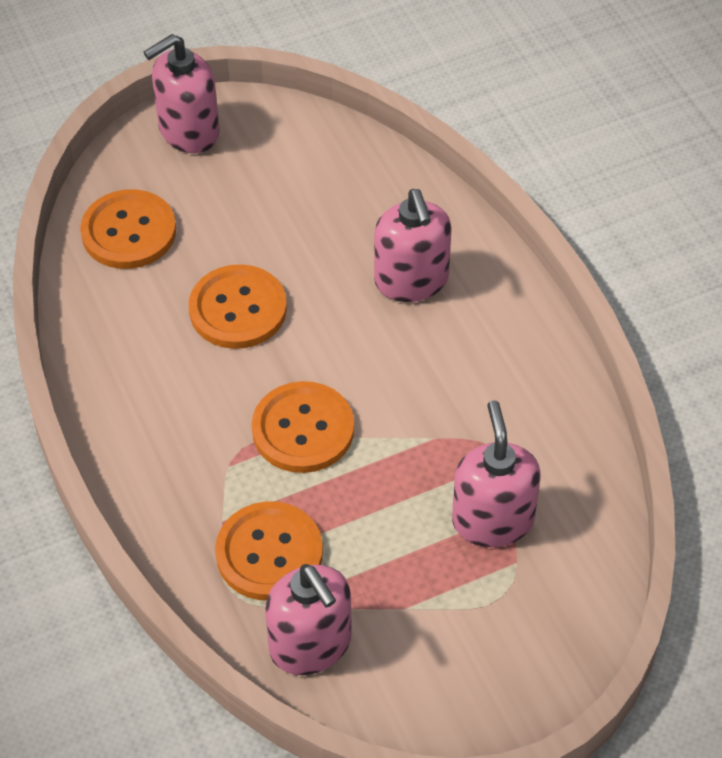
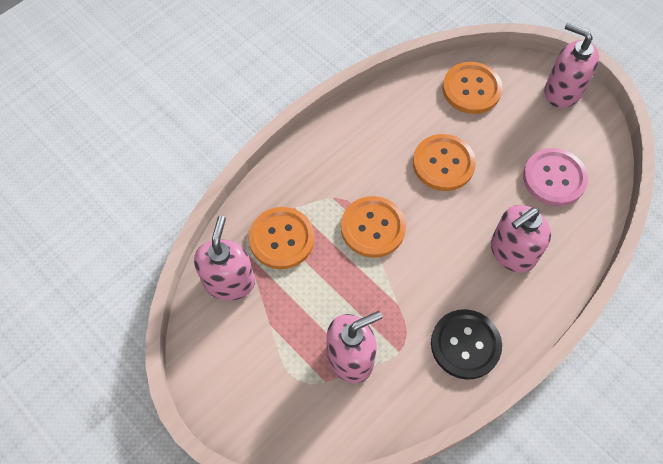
camera: 70 degrees right, 10 degrees up
pink soap dispenser [265,564,352,675] -> pink soap dispenser turned 150 degrees clockwise [194,216,255,301]
none -> black button [431,309,502,380]
none -> pink button [523,148,588,206]

